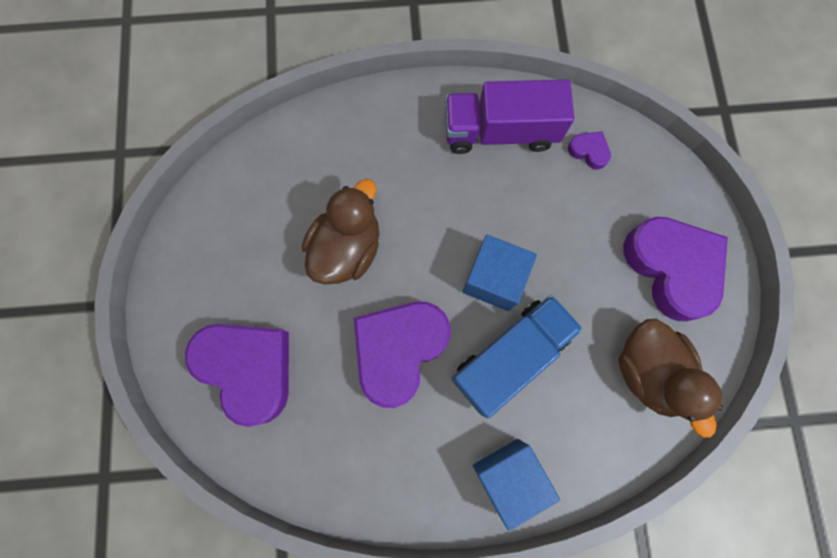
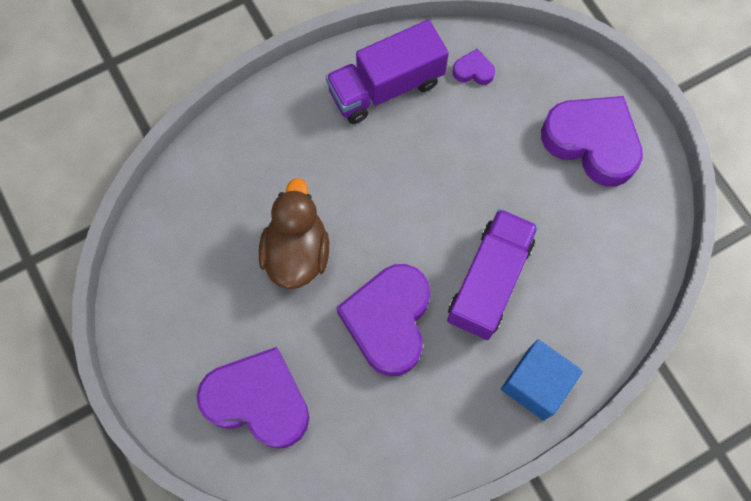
camera: 25 degrees left, 5 degrees down
blue truck [451,295,583,418] -> purple truck [447,209,538,340]
blue cube [462,235,537,311] -> none
brown duck [618,319,723,438] -> none

